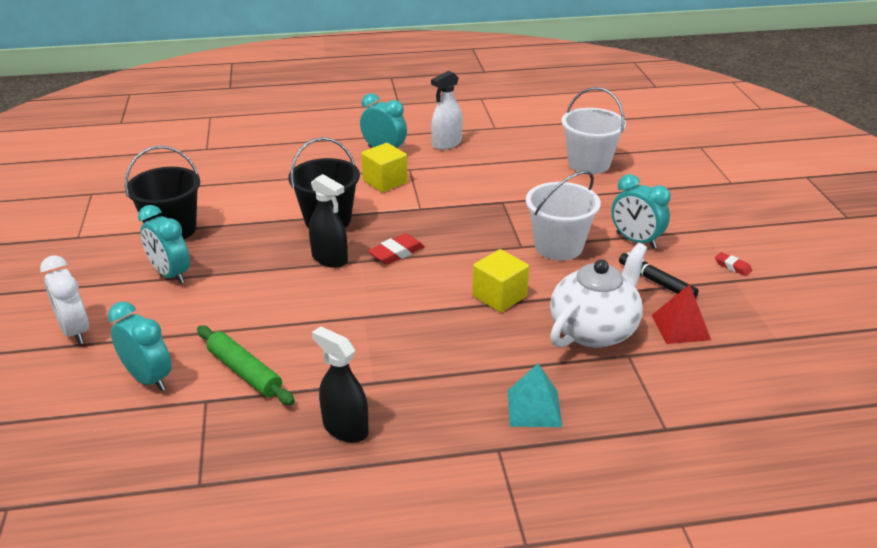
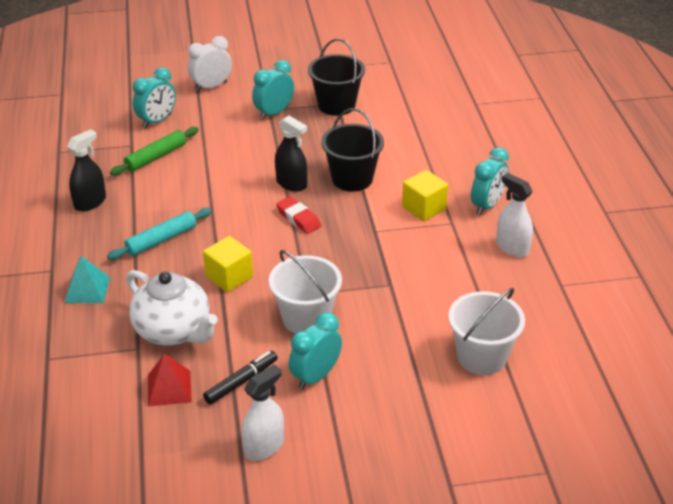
camera: 90 degrees right, 5 degrees up
black spray bottle [309,174,348,268] -> black spray bottle turned 90 degrees counterclockwise [275,115,307,192]
red eraser [715,252,752,276] -> white spray bottle [241,364,284,461]
none -> turquoise rolling pin [107,208,212,260]

